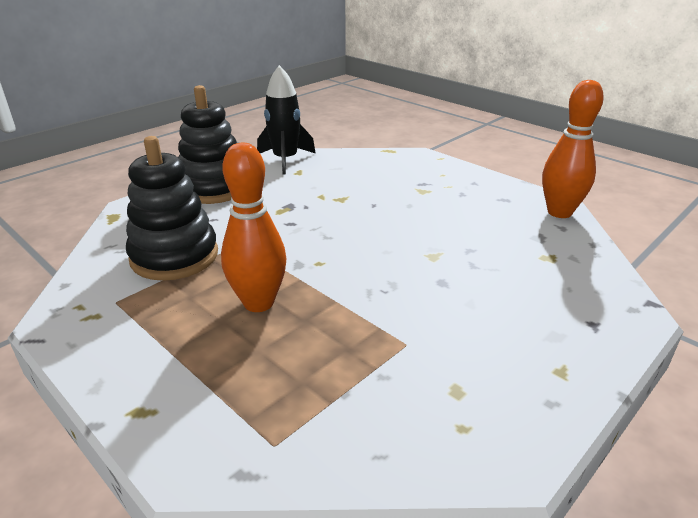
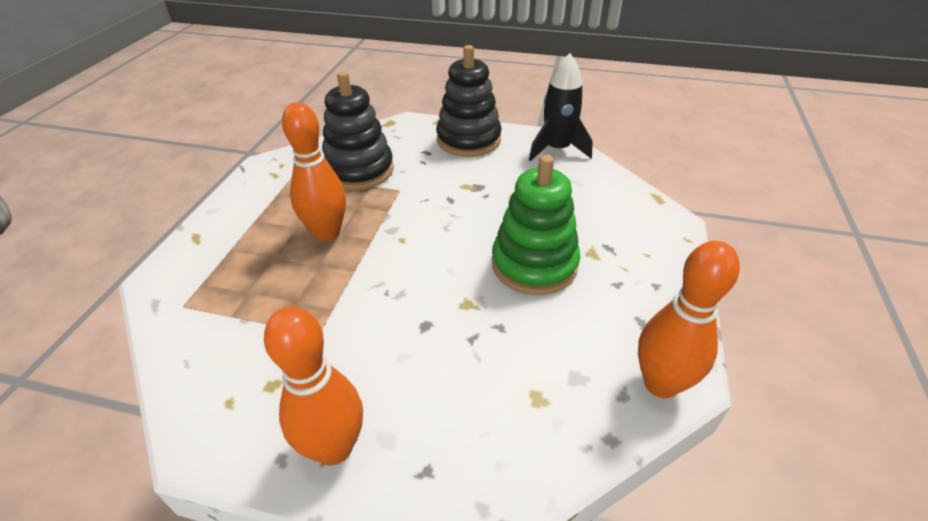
camera: 60 degrees right, 10 degrees up
none -> orange bowling pin [264,306,363,465]
none -> green stacking toy [492,155,580,295]

